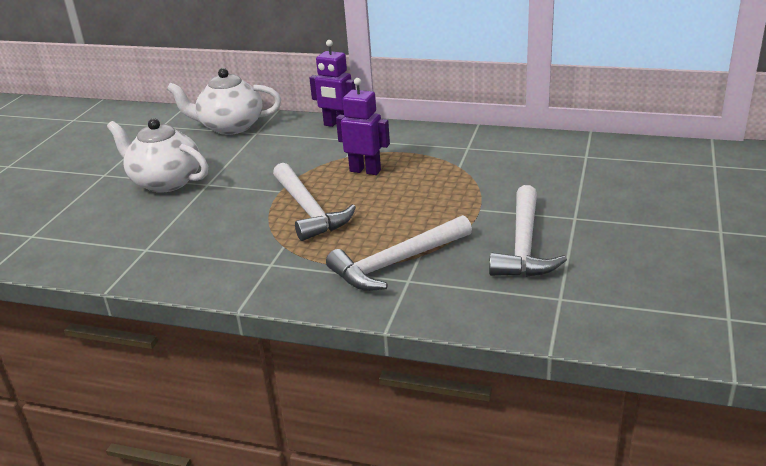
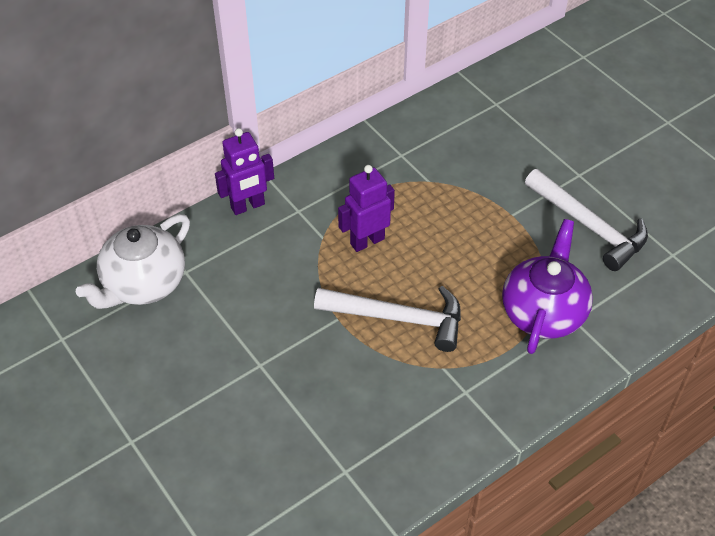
camera: 55 degrees left, 20 degrees up
white teapot [107,118,208,193] -> none
white hammer [326,215,472,291] -> purple teapot [502,219,593,354]

